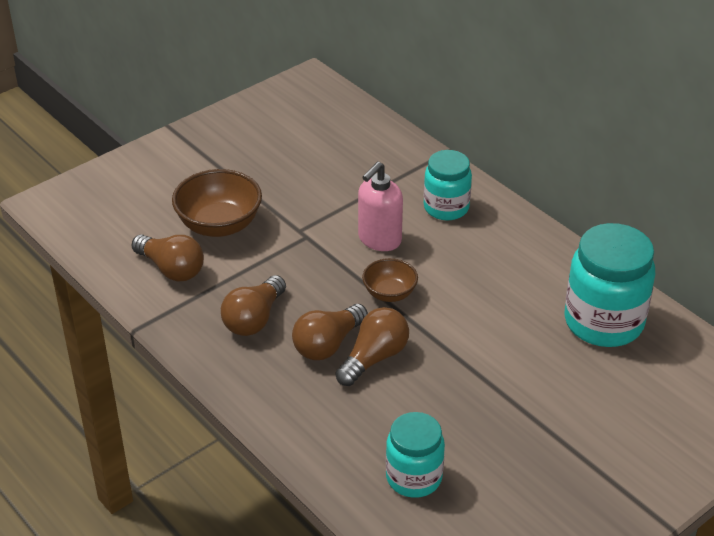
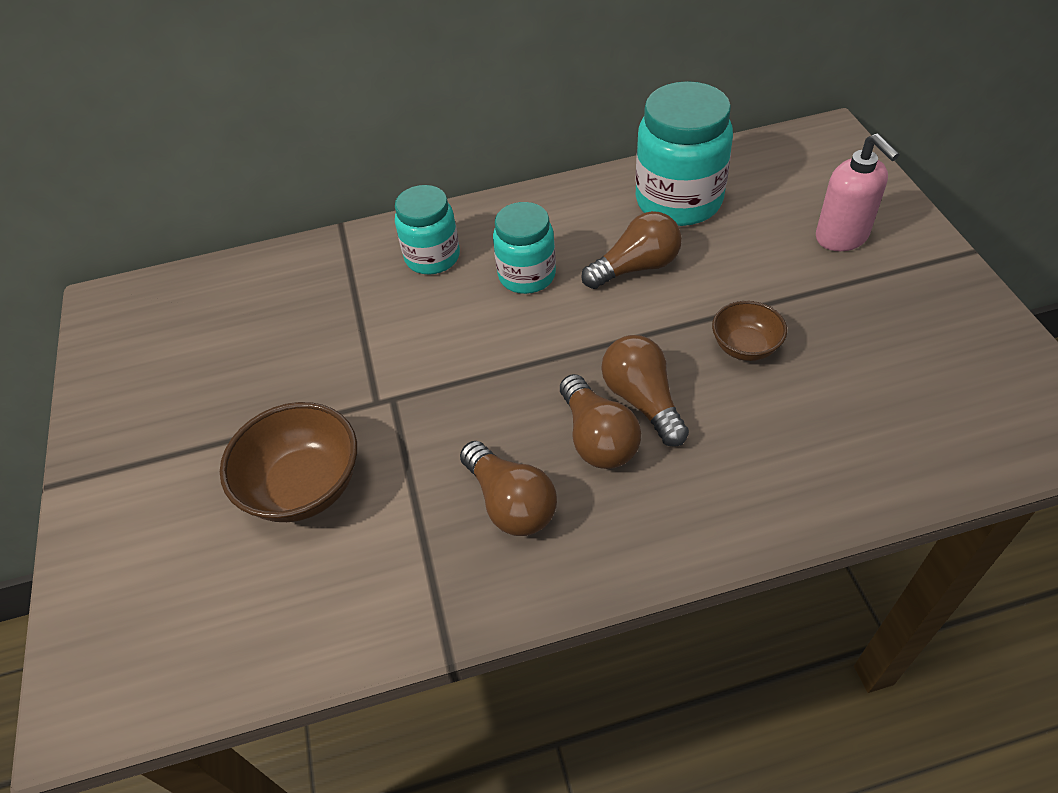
camera: 60 degrees left, 10 degrees up
brown light bulb [131,235,204,281] -> brown light bulb moved to [581,211,682,289]
pink soap dispenser [358,162,403,251] -> pink soap dispenser moved to [816,133,900,251]
brown bowl [362,258,418,302] -> brown bowl moved to [712,301,787,361]
turquoise jar [386,412,445,498] -> turquoise jar moved to [493,202,556,294]

